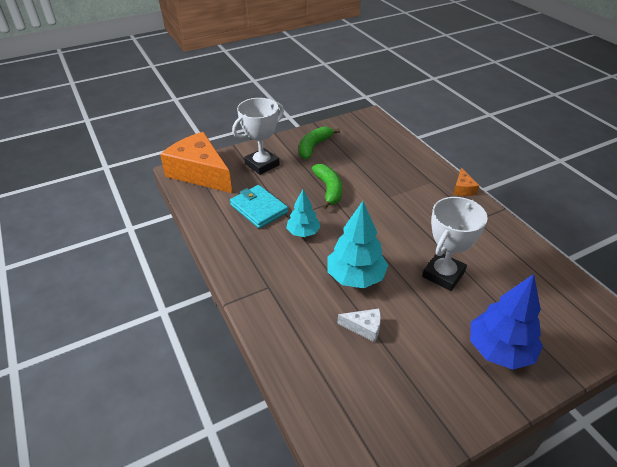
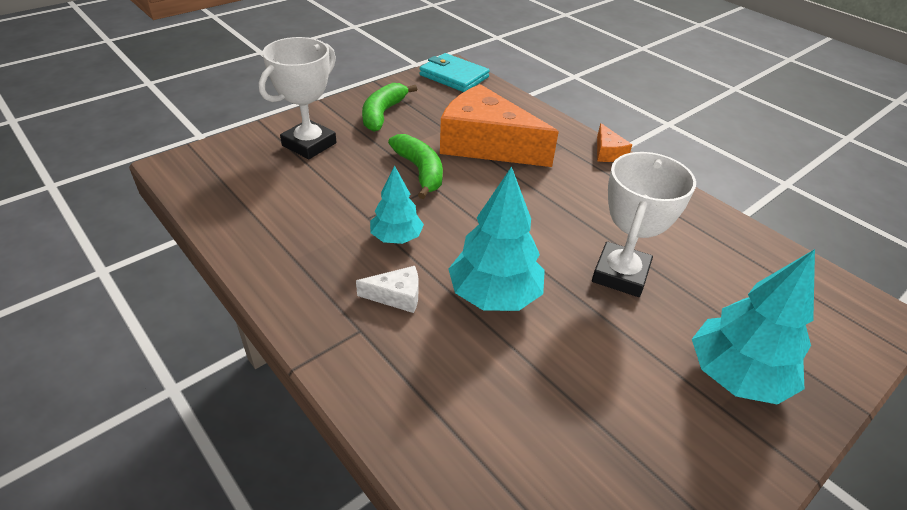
camera: 15 degrees left, 0 degrees up
orange cheese [160,132,232,193] -> orange cheese moved to [440,84,559,167]
turquoise wallet [230,185,288,228] -> turquoise wallet moved to [420,53,490,92]
white cheese [337,309,381,342] -> white cheese moved to [356,266,418,313]
blue tree [470,274,543,370] -> turquoise tree [692,249,815,405]

